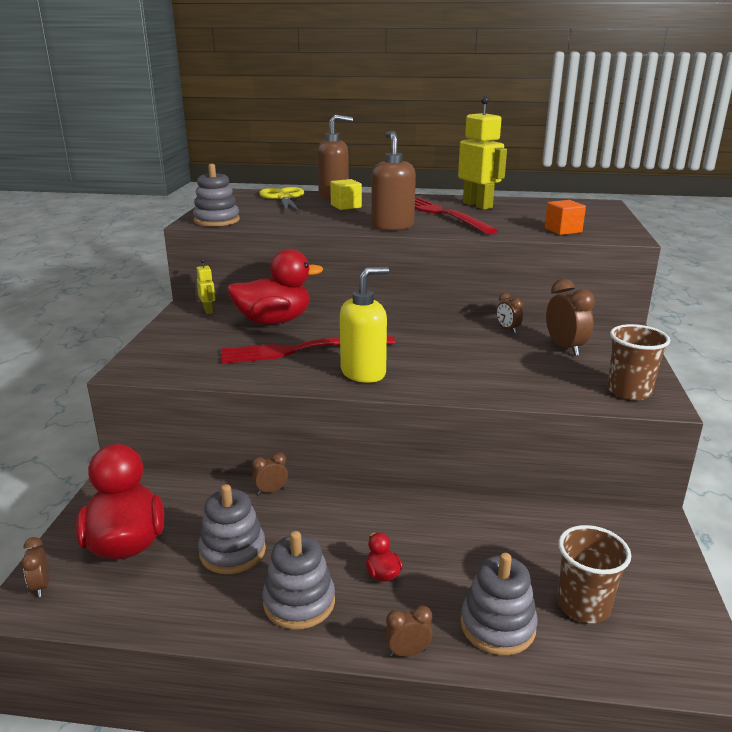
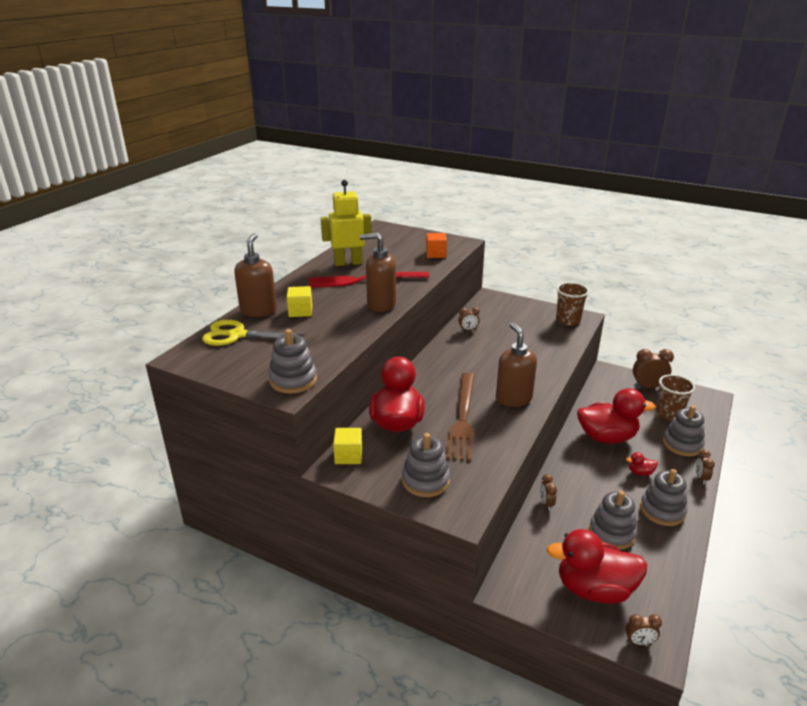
camera: 70 degrees left, 5 degrees up
yellow robot [196,259,215,314] -> yellow cube [333,428,362,464]
red fork [221,335,395,364] -> brown fork [446,373,475,461]
yellow soap dispenser [340,267,389,383] -> brown soap dispenser [496,322,537,407]
brown clock [546,279,595,356] -> brown clock moved to [633,349,674,388]
none -> grey stacking toy [402,433,450,497]
none -> red duck [577,388,655,444]

